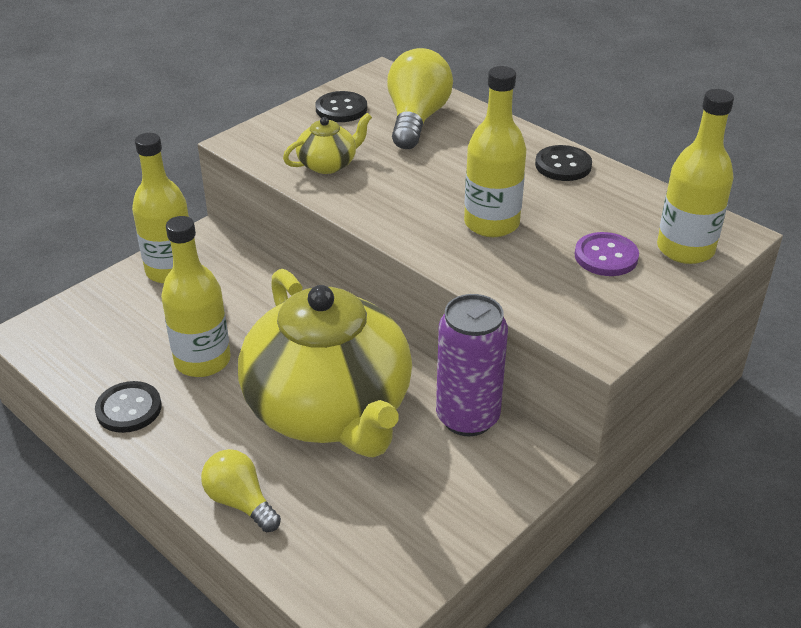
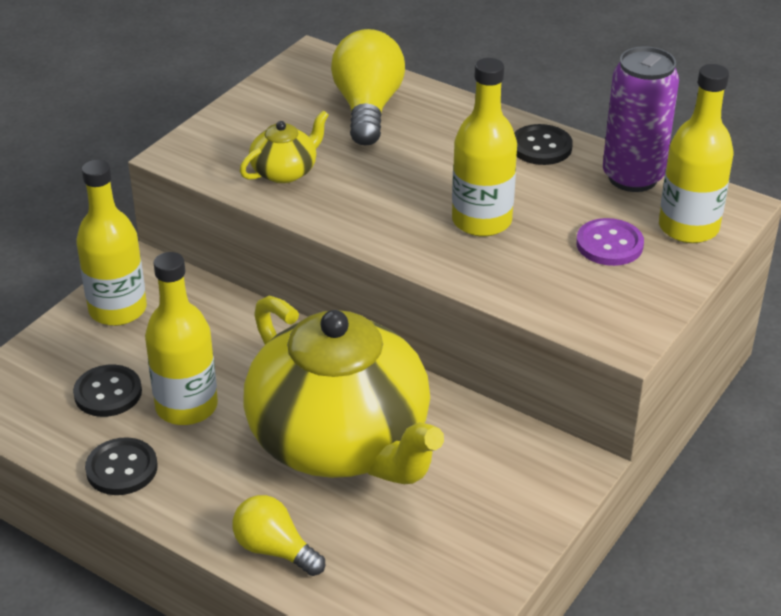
camera: 10 degrees left, 0 degrees up
black button [316,91,367,122] -> black button moved to [73,365,142,417]
purple can [436,294,508,436] -> purple can moved to [603,46,679,192]

